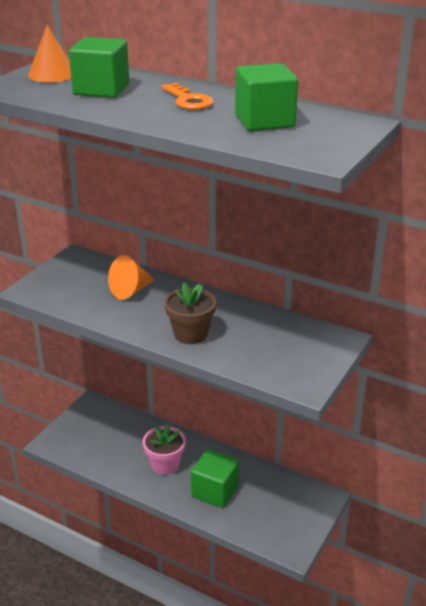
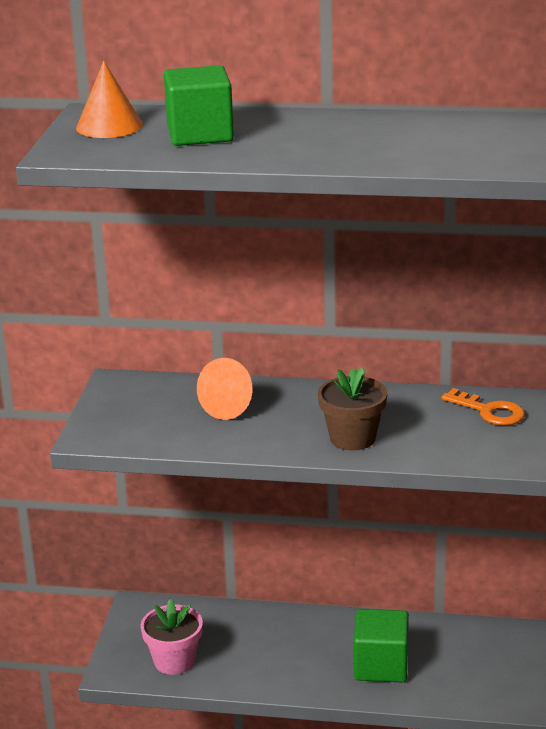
camera: 20 degrees left, 5 degrees down
pink flower pot [143,424,186,475] -> pink flower pot moved to [140,599,203,675]
orange key [161,83,213,110] -> orange key moved to [441,388,525,426]
green cube [235,63,298,131] -> none

